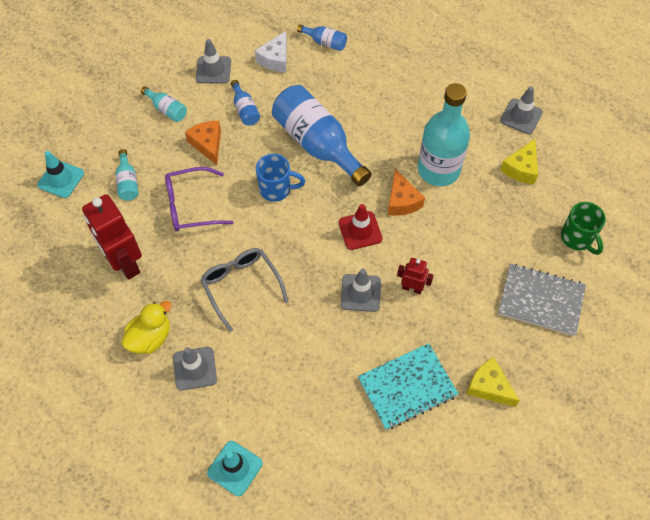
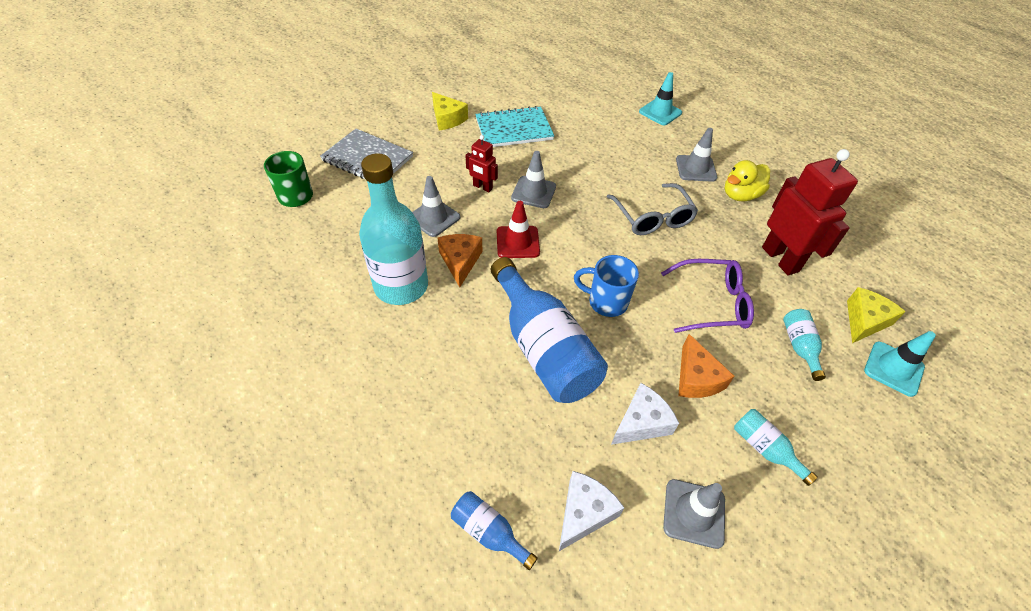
camera: 170 degrees left, 10 degrees down
blue bottle [231,80,260,125] -> white cheese [611,383,679,445]
grey traffic cone [500,87,543,134] -> grey traffic cone moved to [412,176,460,237]
yellow cheese [500,139,538,184] -> yellow cheese moved to [847,287,905,343]

